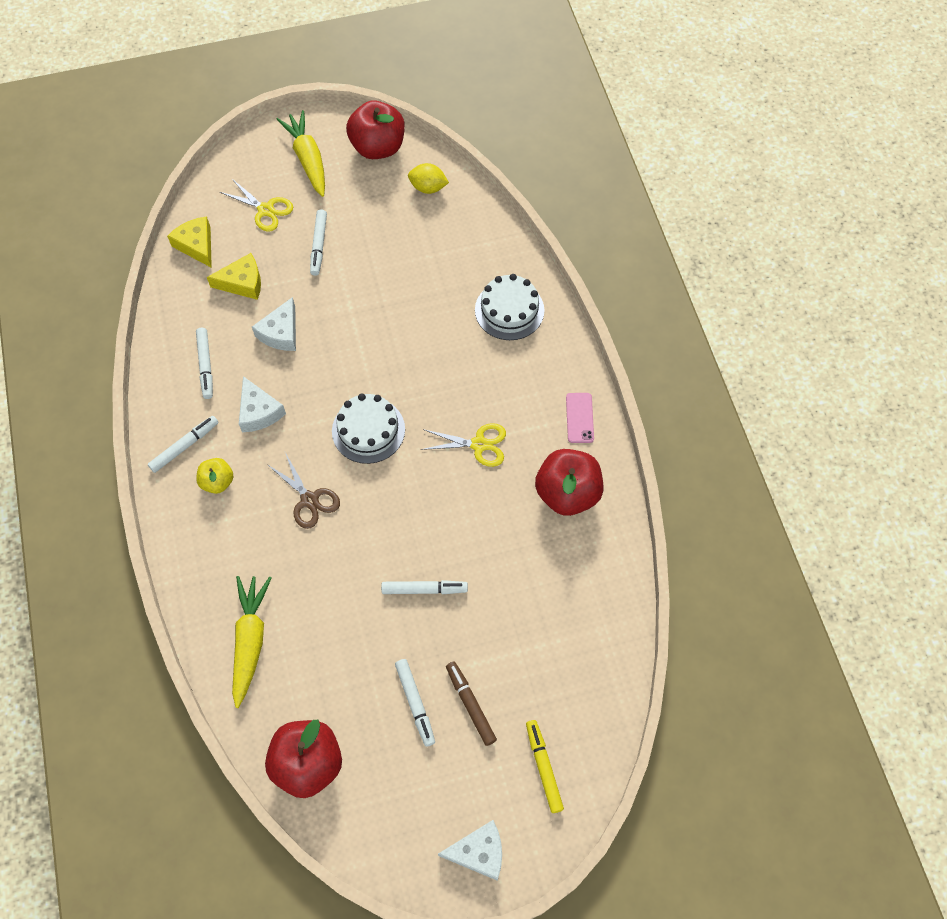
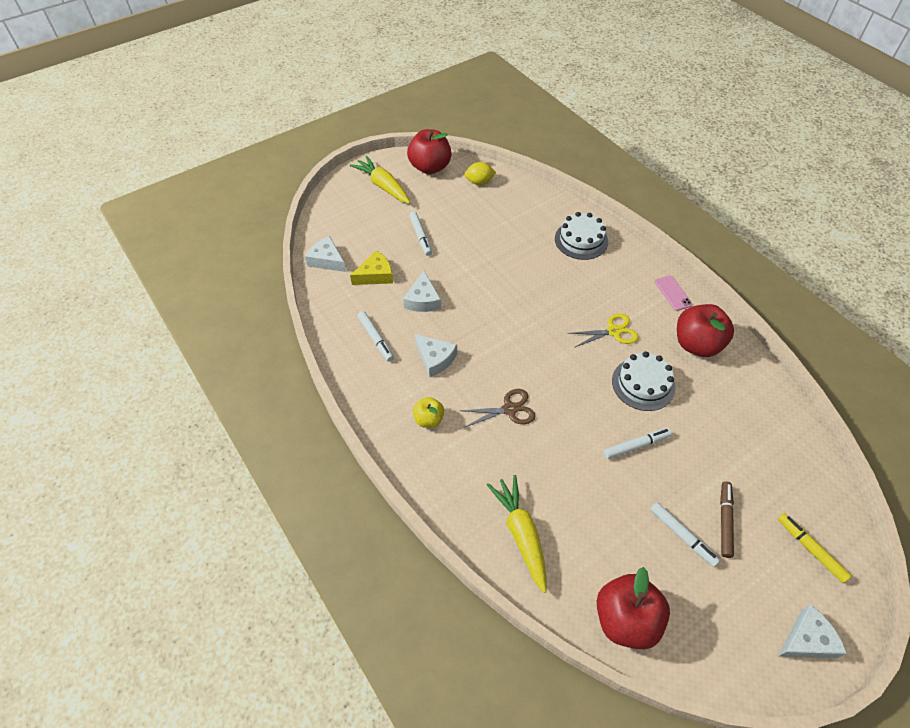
camera: 20 degrees left, 10 degrees down
white marker [148,416,219,473] -> none
yellow cheese [167,216,212,268] -> white cheese [305,236,346,272]
yellow scissors [220,179,293,231] -> none
brown scissors [267,452,340,529] -> brown scissors turned 45 degrees counterclockwise [460,389,536,427]
white cake [332,393,405,464] -> white cake moved to [612,352,675,411]
brown marker [446,662,497,746] -> brown marker turned 60 degrees clockwise [720,481,734,558]

